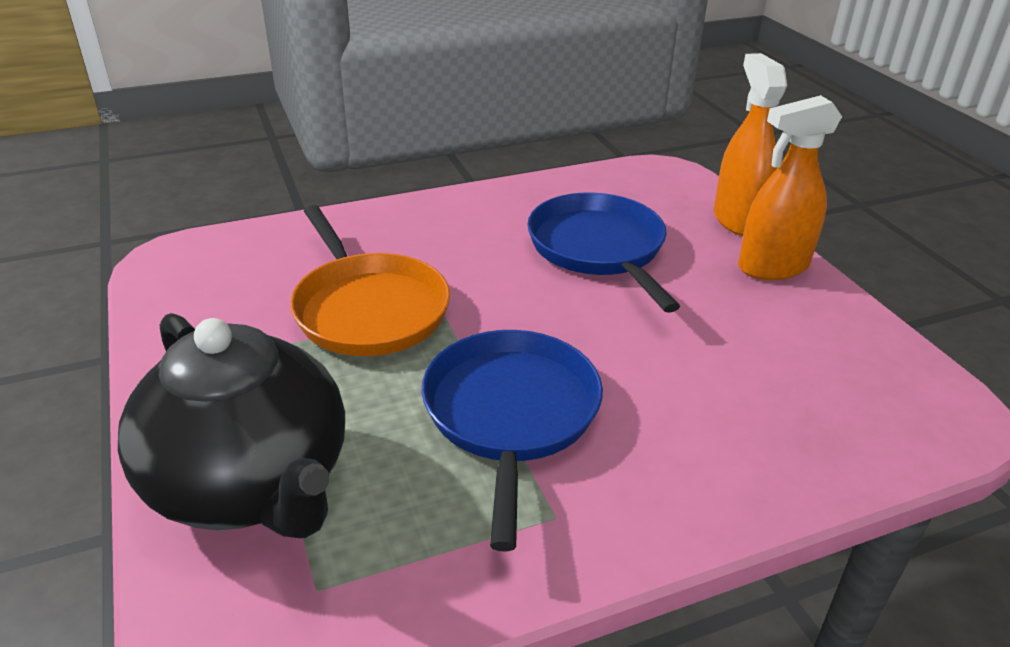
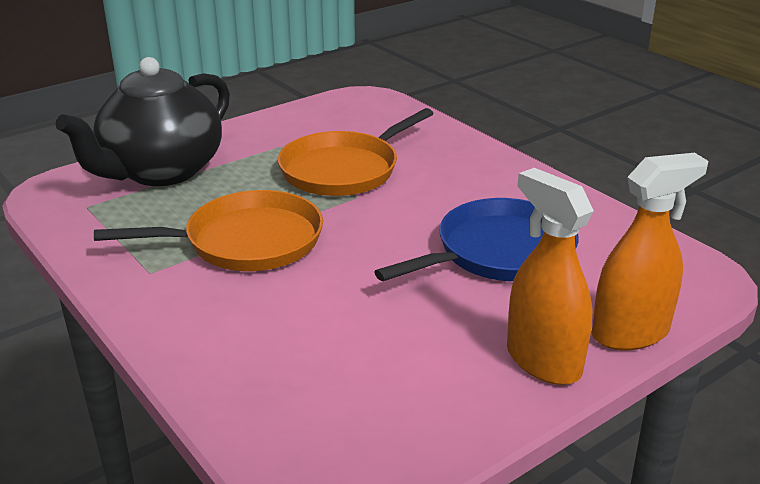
camera: 75 degrees right, 5 degrees down
blue pan [422,330,603,552] -> orange pan [94,190,323,271]

